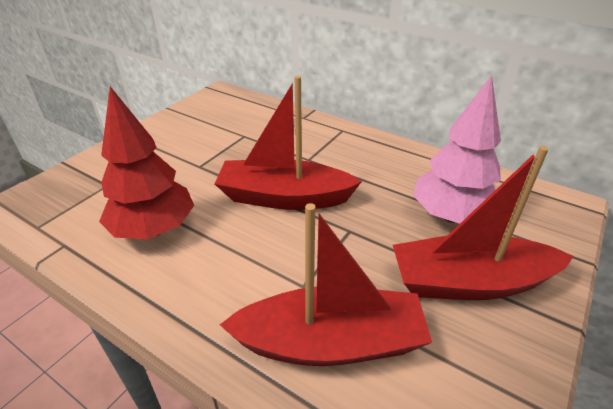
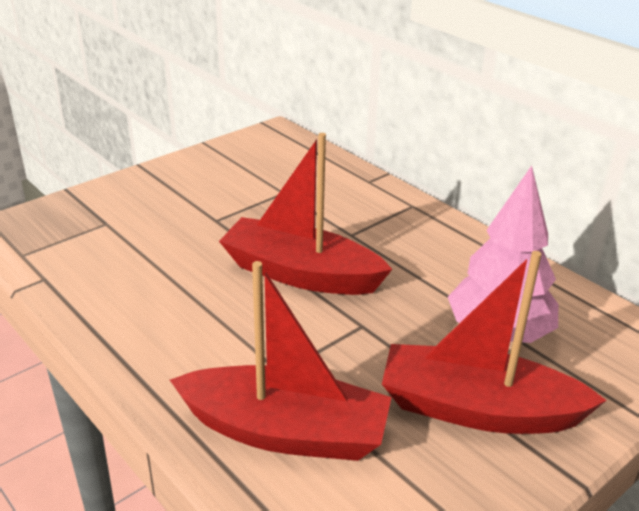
camera: 15 degrees right, 5 degrees down
red tree [99,87,194,239] -> none

